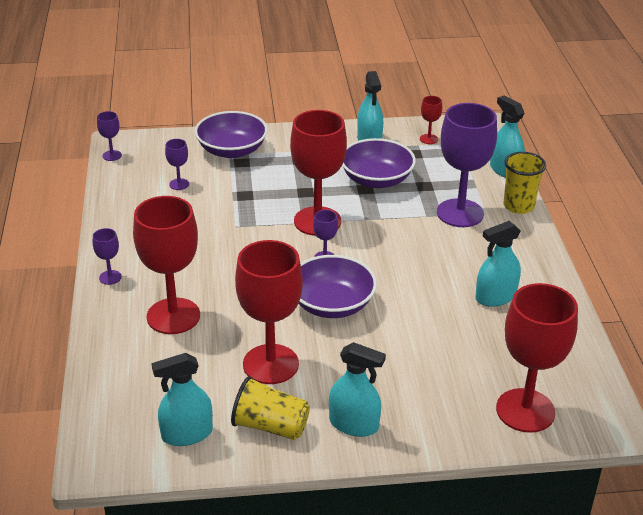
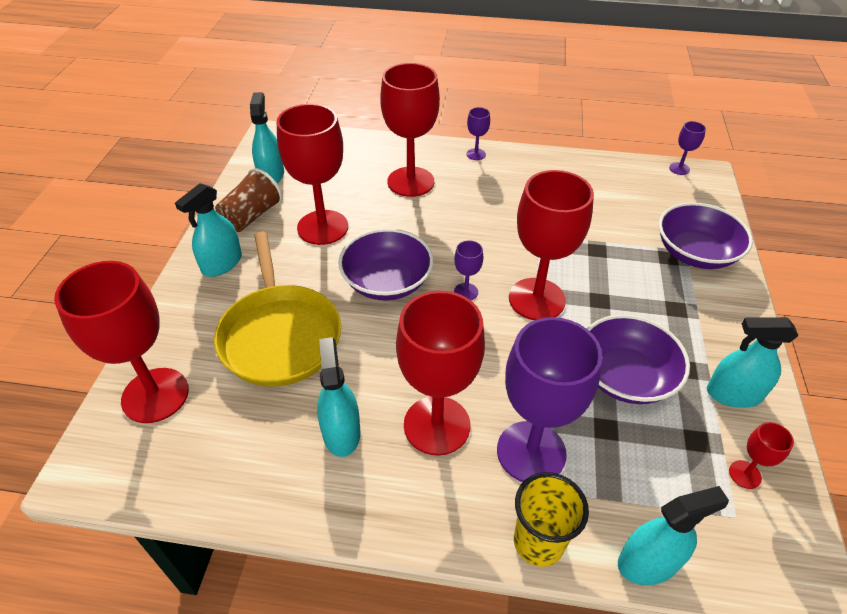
camera: 105 degrees right, 10 degrees up
purple goblet [165,139,189,190] -> none
yellow cup [231,376,310,440] -> brown cup [215,168,283,232]
none -> yellow pan [214,232,341,386]
none -> red goblet [396,291,485,455]

